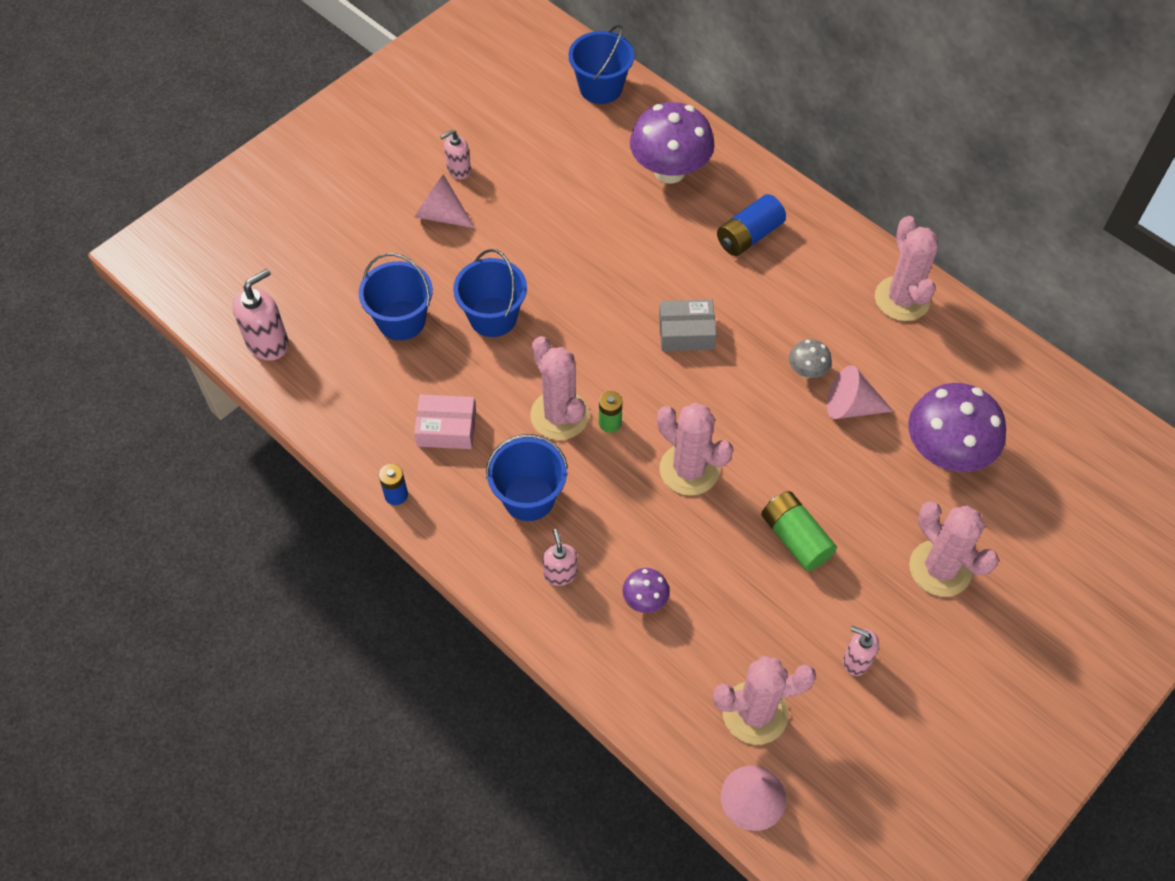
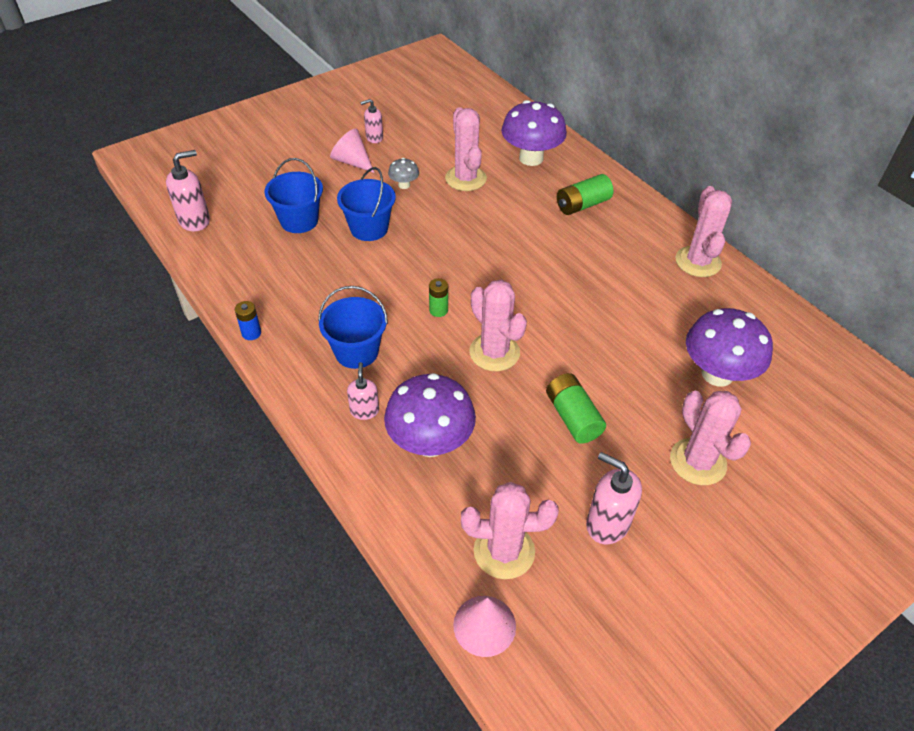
camera: 10 degrees right, 10 degrees down
pink box [414,394,476,449] -> none
pink cactus [530,336,589,440] -> pink cactus moved to [445,107,487,191]
blue bucket [569,24,634,104] -> none
purple mushroom [623,568,670,613] -> purple mushroom [384,373,476,457], size x2.14
grey box [659,299,716,351] -> none
blue battery [717,194,786,256] -> green battery [557,174,613,215]
grey mushroom [789,339,832,378] -> grey mushroom moved to [388,158,419,189]
pink cone [827,365,894,419] -> none
pink soap dispenser [843,626,879,676] -> pink soap dispenser [586,452,642,544], size x1.61

